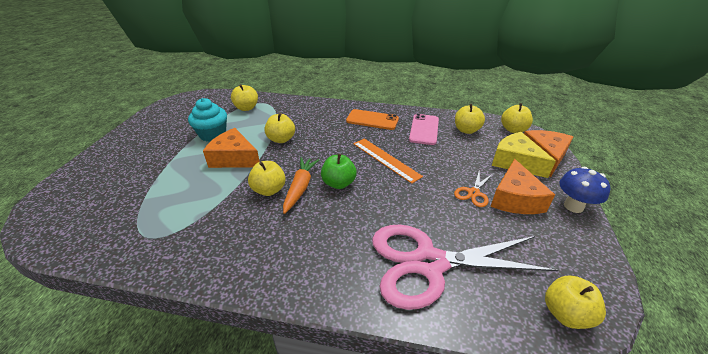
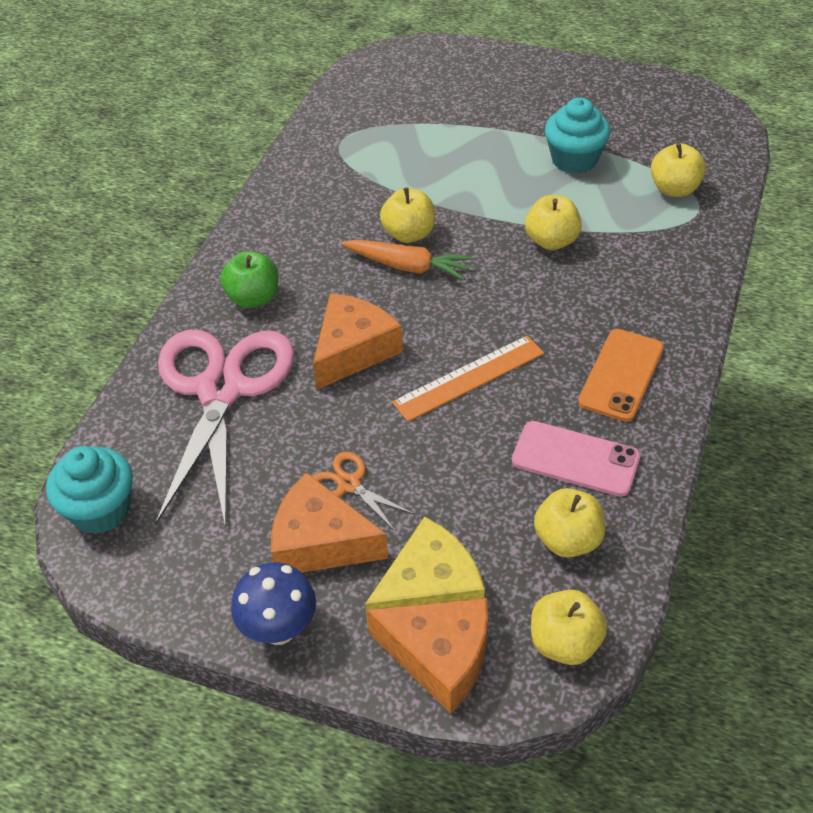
camera: 100 degrees right, 10 degrees up
orange cheese [203,128,260,168] -> orange cheese moved to [313,293,403,390]
green apple [321,154,357,189] -> green apple moved to [220,251,279,308]
yellow apple [545,275,606,329] -> turquoise cupcake [46,446,133,534]

